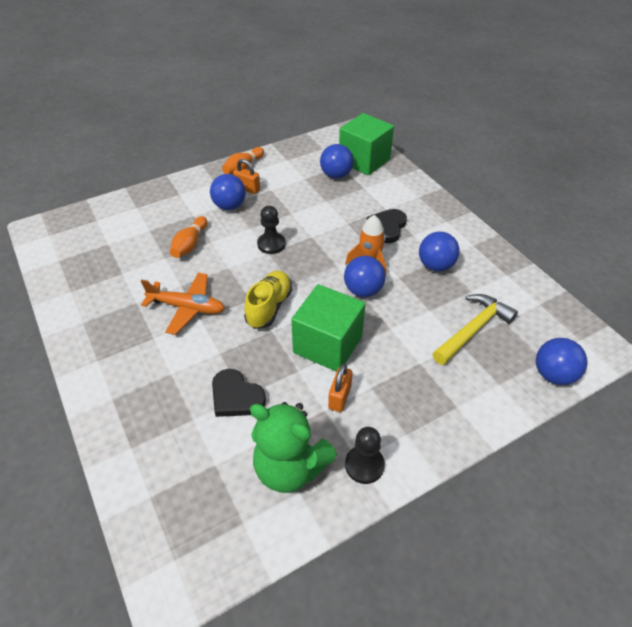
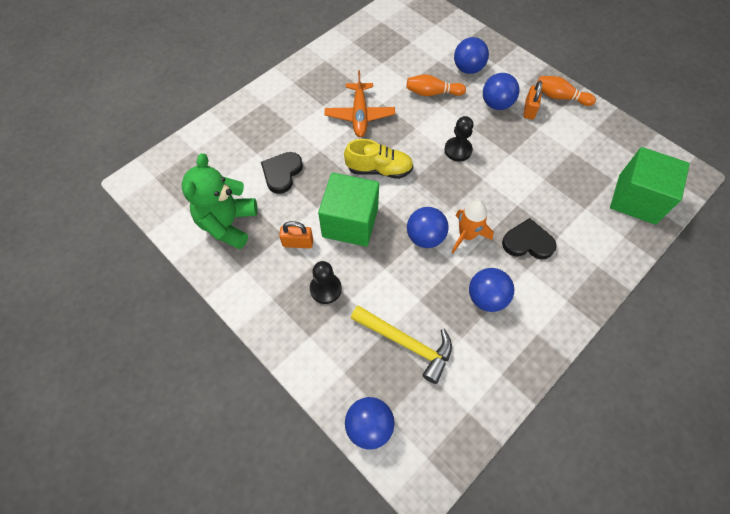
camera: 75 degrees right, 15 degrees up
blue ball [320,144,353,179] -> blue ball moved to [454,37,489,74]
black pawn [345,427,385,484] -> black pawn moved to [310,261,342,304]

